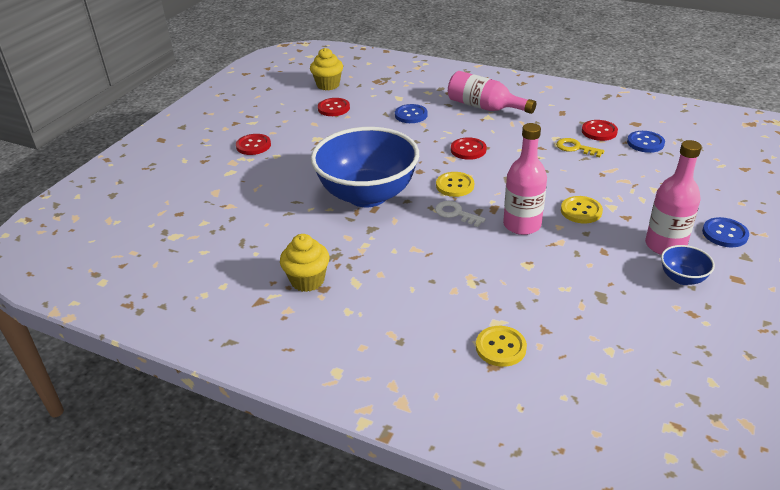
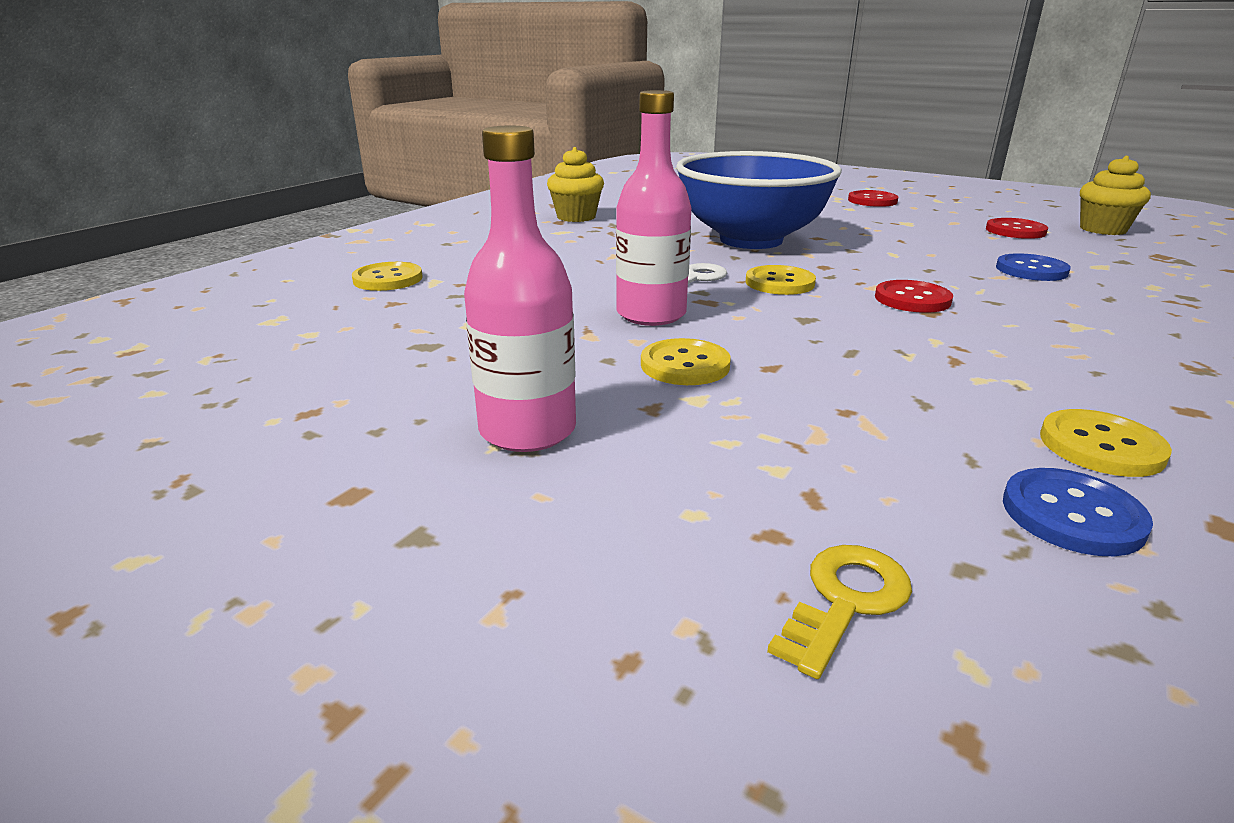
camera: 95 degrees right, 10 degrees down
pink bottle [448,71,536,114] -> none
yellow key [556,138,604,157] -> yellow key moved to [767,545,912,679]
red button [582,120,618,141] -> yellow button [1040,409,1172,477]
blue bowl [661,245,715,285] -> none
blue button [702,217,749,247] -> none

